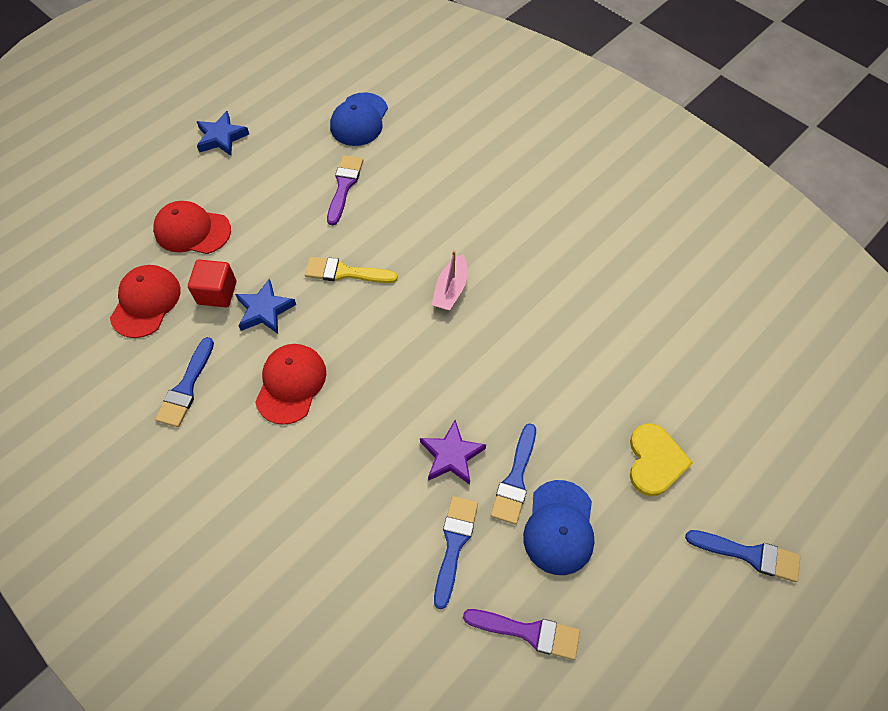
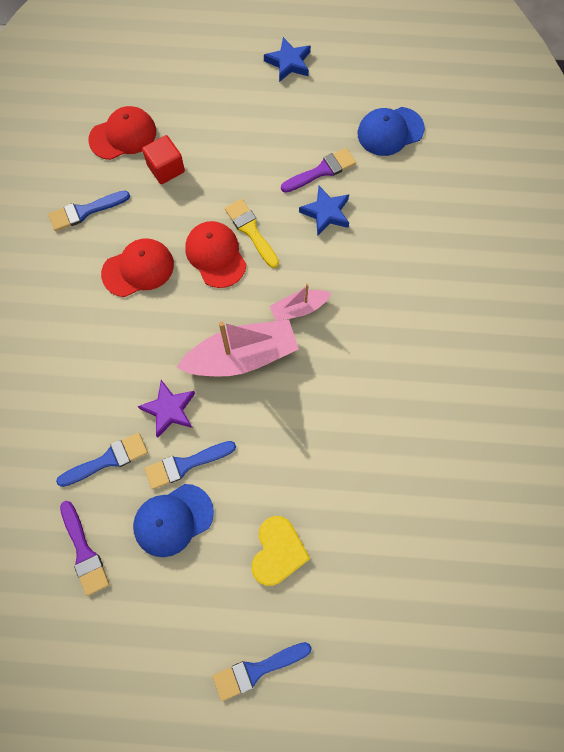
camera: 50 degrees right, 10 degrees up
red cap [153,201,231,254] -> red cap moved to [185,221,247,288]
blue star [235,279,296,334] -> blue star moved to [299,186,349,236]
yellow heart [630,423,693,496] -> yellow heart turned 45 degrees counterclockwise [252,516,310,586]
blue brush [685,530,800,582] -> blue brush turned 90 degrees clockwise [213,642,312,701]
none -> pink boat [176,320,299,377]

